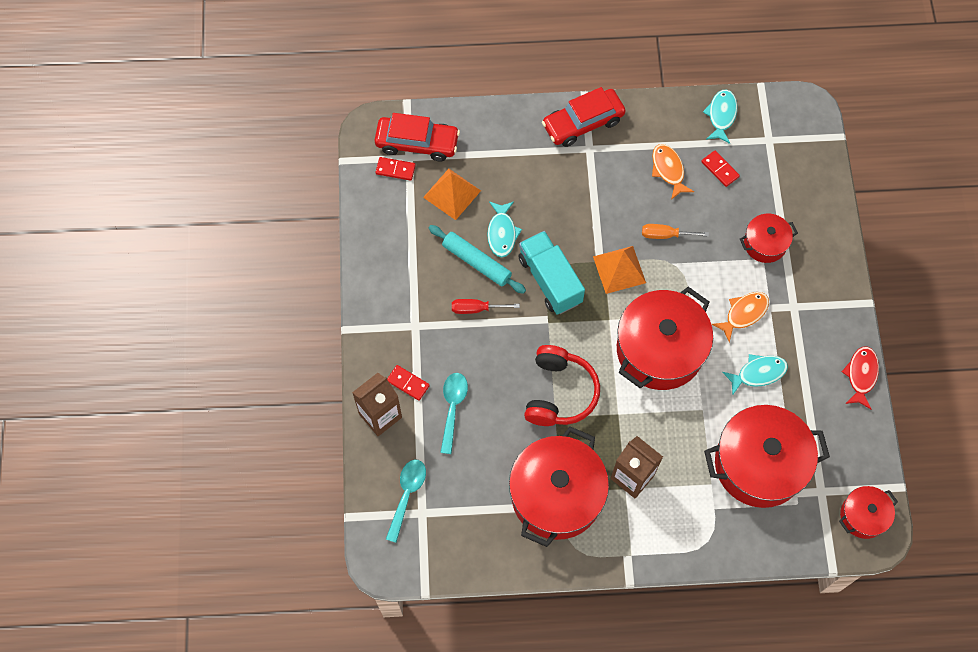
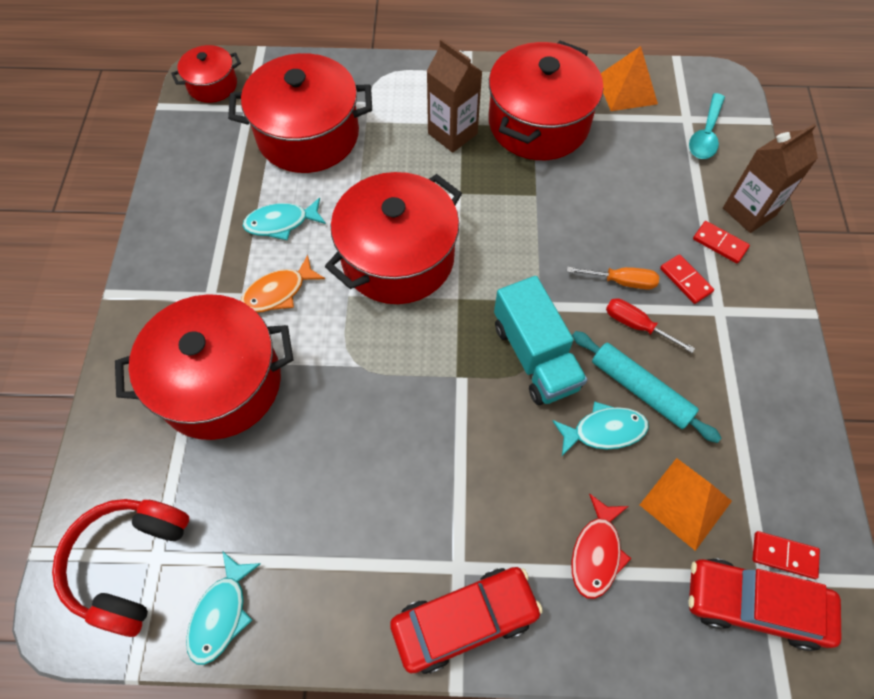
camera: 175 degrees left, 5 degrees down
turquoise spoon [440,373,468,454] -> none
red screwdriver [452,299,520,314] -> red screwdriver turned 150 degrees counterclockwise [606,298,695,353]
turquoise fish [487,201,522,257] -> turquoise fish turned 75 degrees clockwise [552,401,649,456]
red headphones [524,345,600,426] -> red headphones moved to [52,499,189,637]
orange pyramid [593,246,646,294] -> orange pyramid moved to [600,46,658,111]
orange screwdriver [642,224,709,239] -> orange screwdriver moved to [567,267,659,290]
orange fish [652,144,694,200] -> none
red domino [701,150,740,187] -> red domino moved to [660,254,714,304]
red pot [740,214,798,263] -> red pot [115,294,293,440], size x1.96
red fish [842,347,879,410] -> red fish moved to [571,494,631,599]

